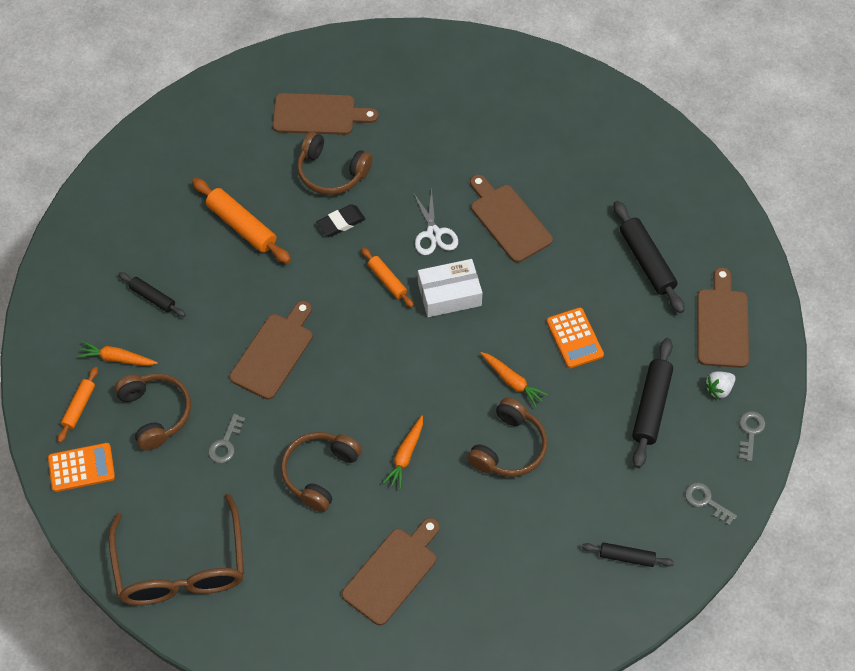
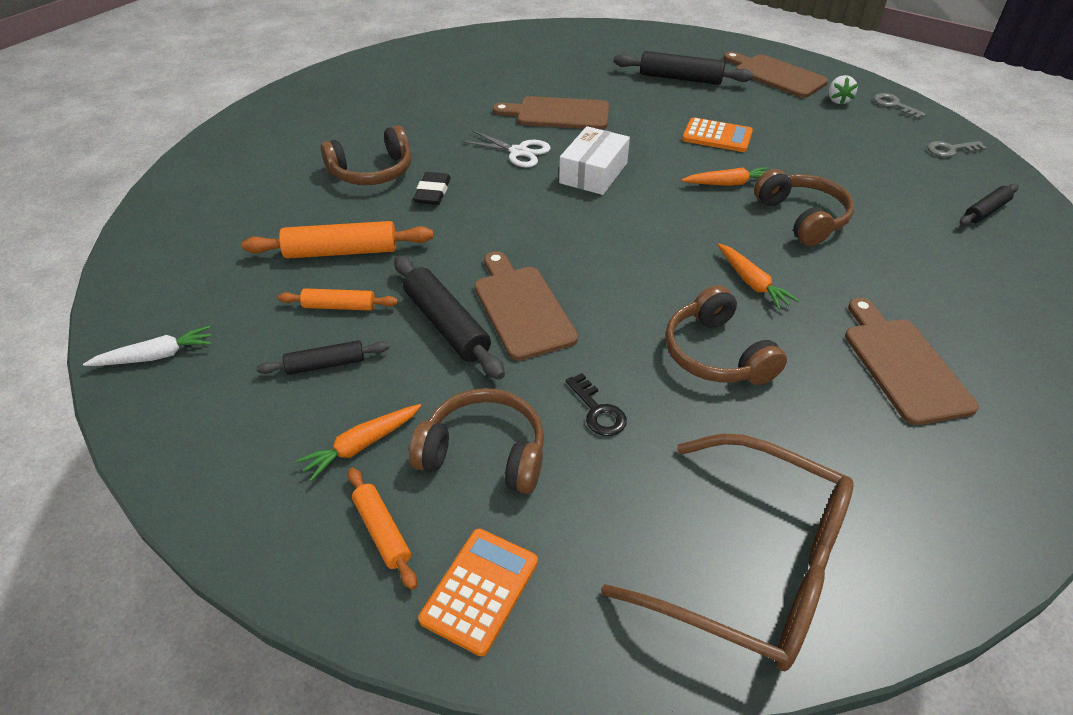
camera: 50 degrees left, 15 degrees down
grey key [208,414,245,463] -> black key [566,373,627,436]
brown cutting board [272,93,379,135] -> none
orange rolling pin [361,248,414,307] -> orange rolling pin moved to [278,288,398,311]
black rolling pin [632,338,673,468] -> black rolling pin moved to [394,256,505,380]
none -> white carrot [83,326,212,366]

